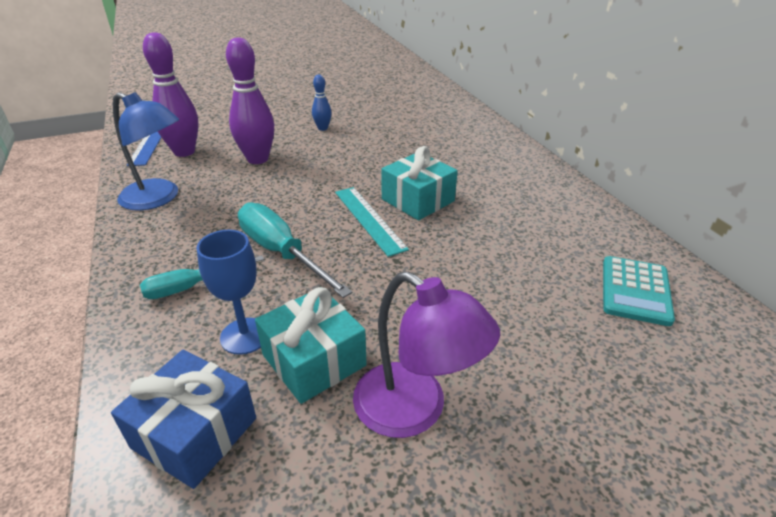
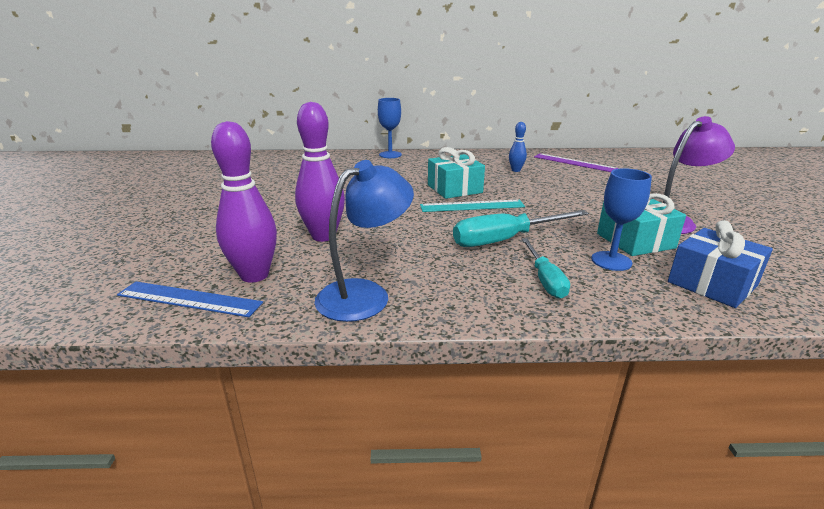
camera: 70 degrees left, 10 degrees down
blue bowling pin [312,75,332,131] -> blue bowling pin moved to [509,122,527,172]
turquoise calculator [603,256,675,326] -> purple ruler [534,153,619,172]
none -> blue goblet [378,98,402,158]

